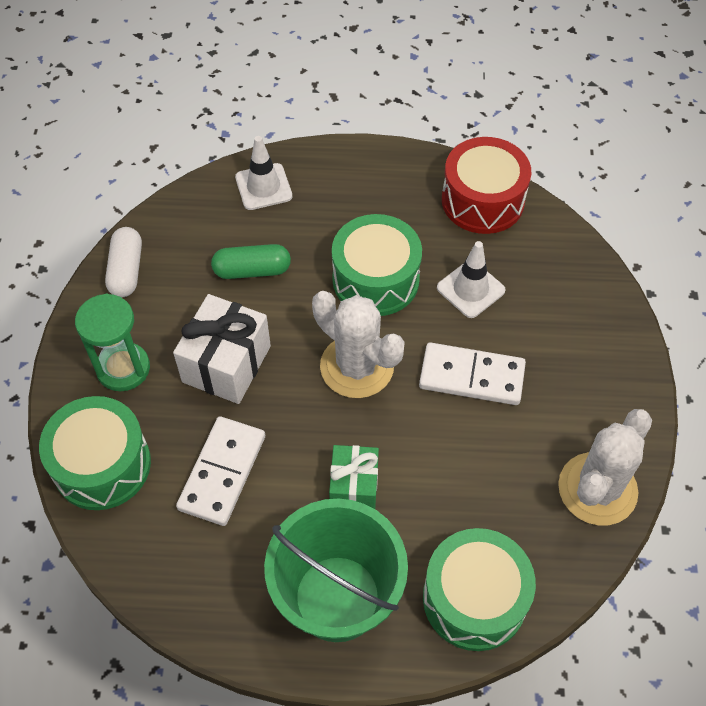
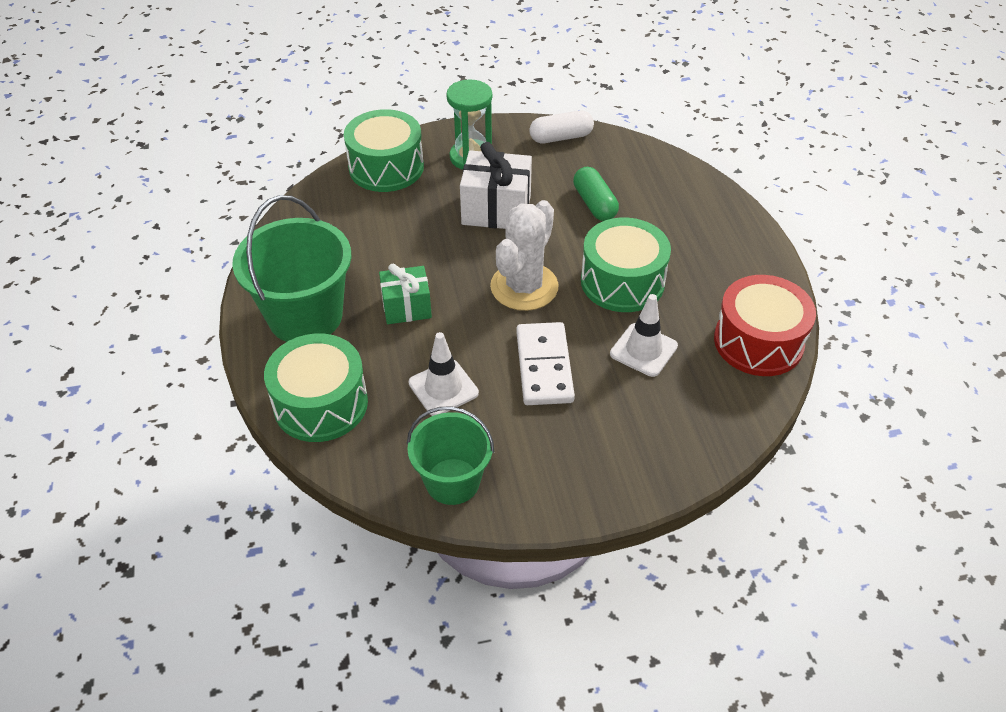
camera: 75 degrees right, 10 degrees down
white domino [176,416,265,526] -> none
white traffic cone [235,136,292,210] -> white traffic cone moved to [409,332,479,416]
white cactus [558,409,652,525] -> green bucket [407,406,494,505]

